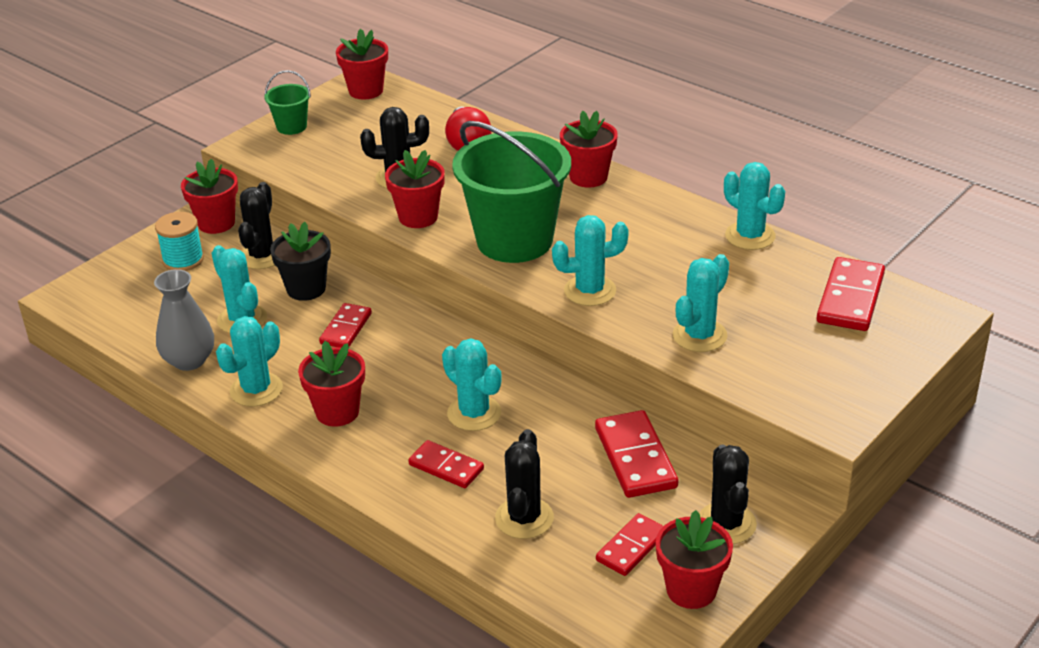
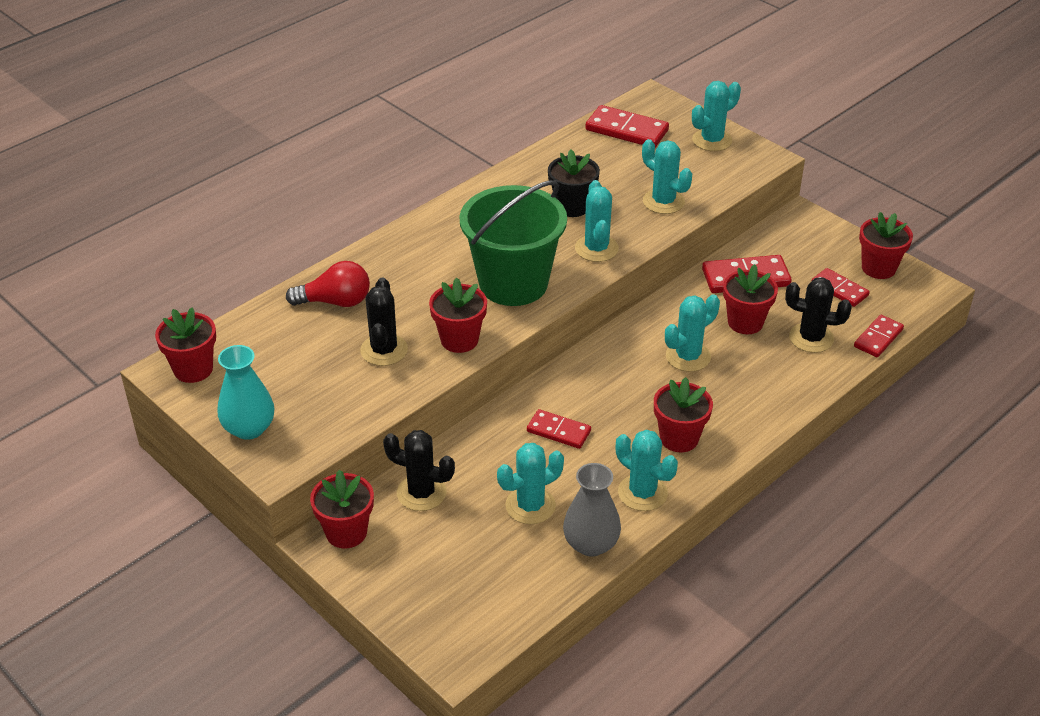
camera: 85 degrees left, 5 degrees up
turquoise spool [155,212,204,271] -> none
green bucket [264,70,311,135] -> turquoise vase [218,345,274,440]
black flower pot [270,222,331,301] -> black flower pot moved to [548,149,600,217]
red domino [408,440,484,488] -> red domino moved to [854,315,904,357]
red flower pot [560,111,618,187] -> red flower pot moved to [723,264,778,334]
black cactus [699,444,757,544] -> none
turquoise cactus [724,162,785,250] -> turquoise cactus moved to [692,81,741,151]

